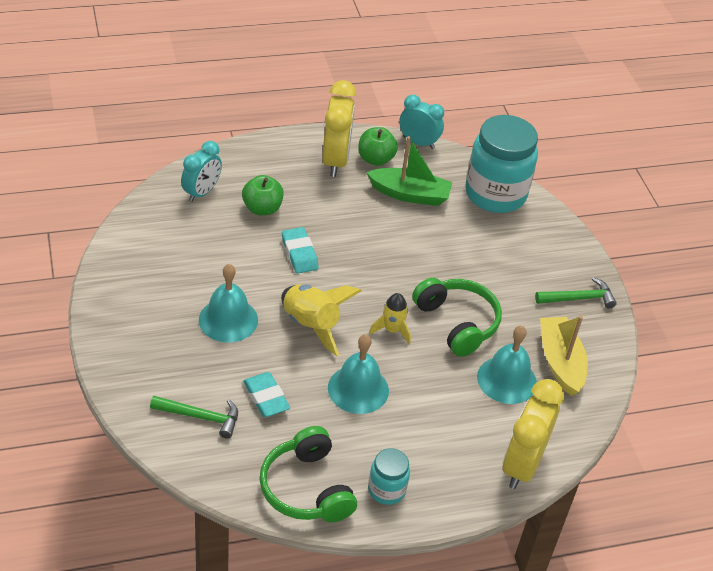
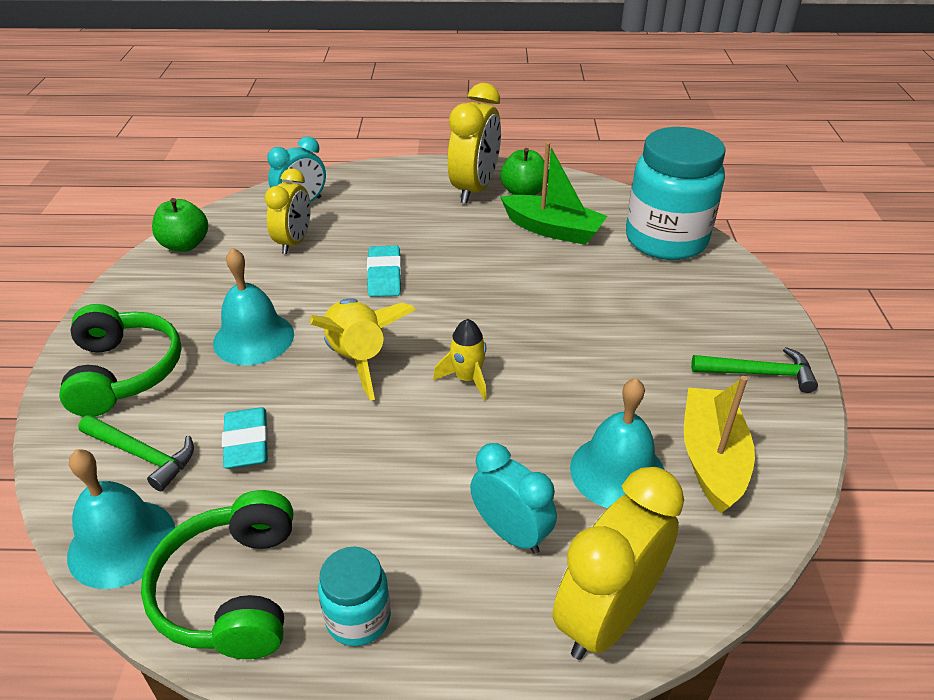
camera: 20 degrees right, 5 degrees down
green apple [242,175,284,215] -> green apple moved to [152,198,208,252]
turquoise bell [328,334,389,414] -> turquoise bell moved to [67,449,175,589]
turquoise clock [399,95,444,149] -> turquoise clock moved to [470,443,557,554]
green headphones [412,278,502,357] -> green headphones moved to [59,304,182,417]
none -> yellow clock [265,168,311,254]

